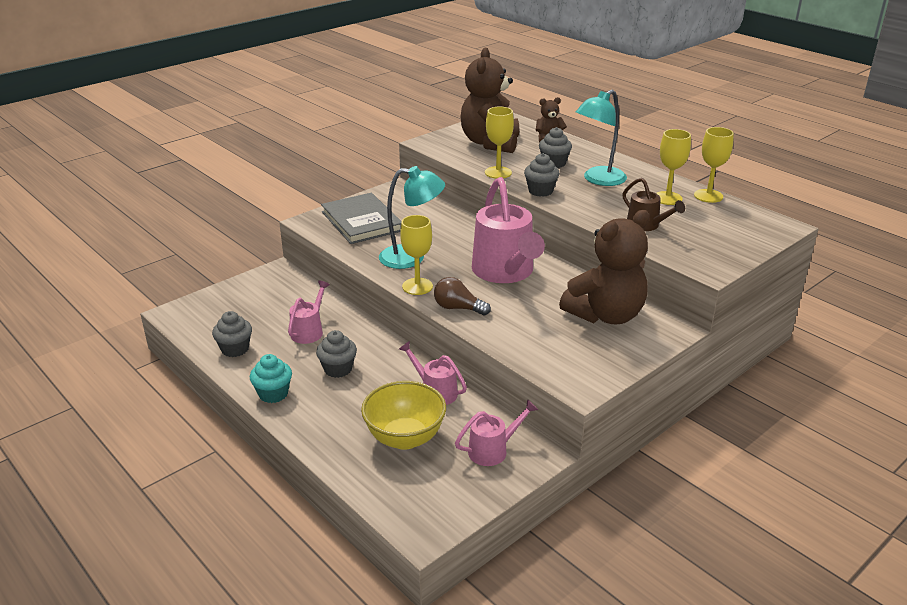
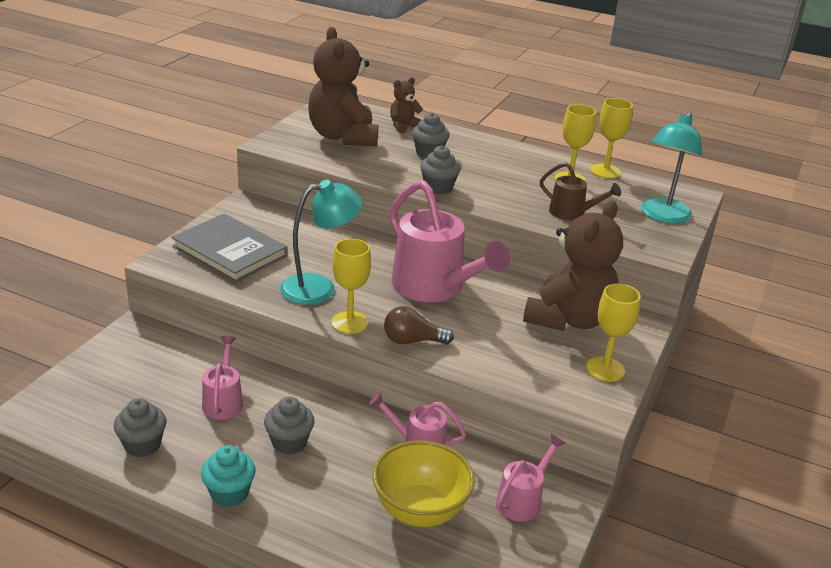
camera: 25 degrees left, 0 degrees up
yellow goblet [485,107,514,179] -> yellow goblet moved to [586,284,641,382]
turquoise lamp [576,89,627,186] -> turquoise lamp moved to [641,111,702,224]

